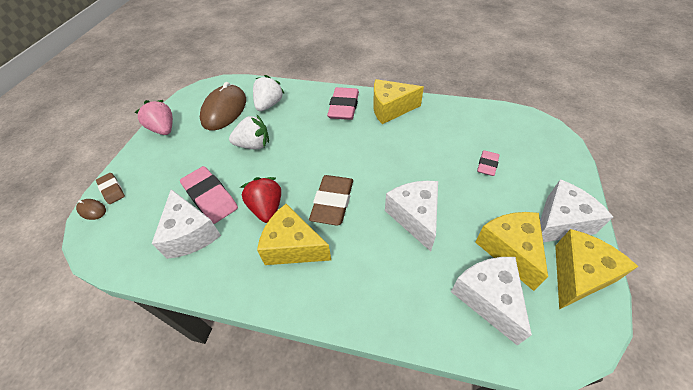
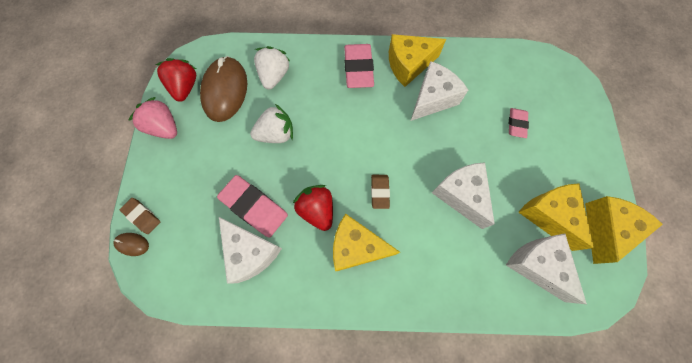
camera: 15 degrees left, 20 degrees up
brown eraser [309,175,353,226] -> brown eraser [371,175,390,209], size x0.57
white cheese [540,179,613,242] -> white cheese moved to [411,61,468,121]
none -> red strawberry [156,58,196,102]

